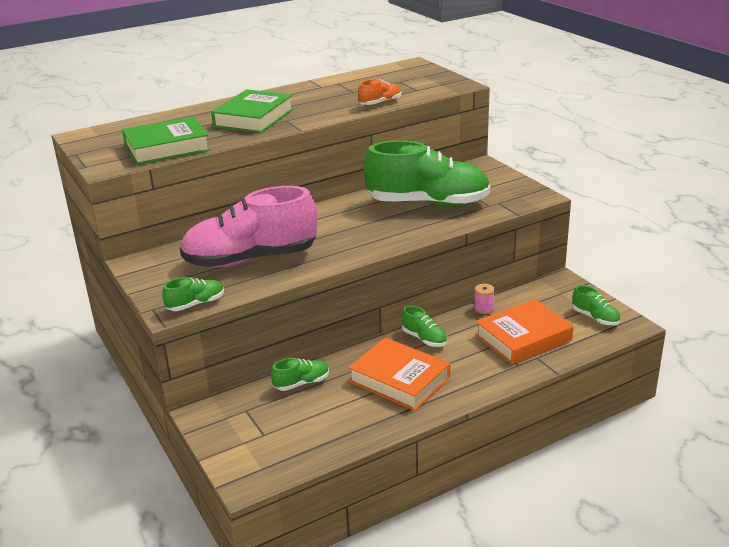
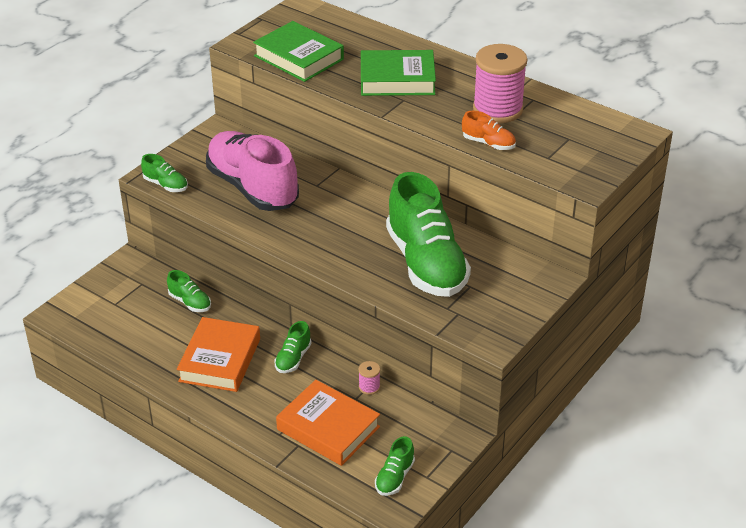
camera: 65 degrees right, 10 degrees up
none -> pink spool [473,44,528,123]

